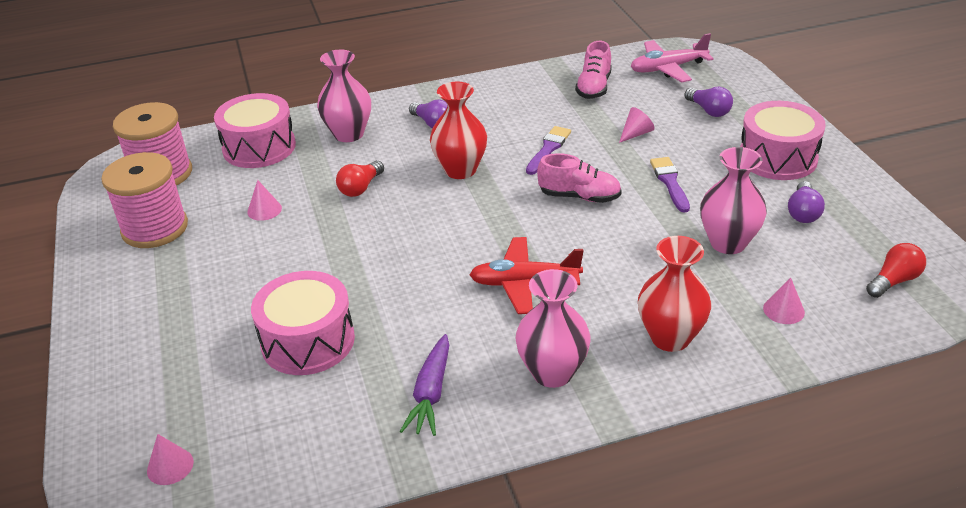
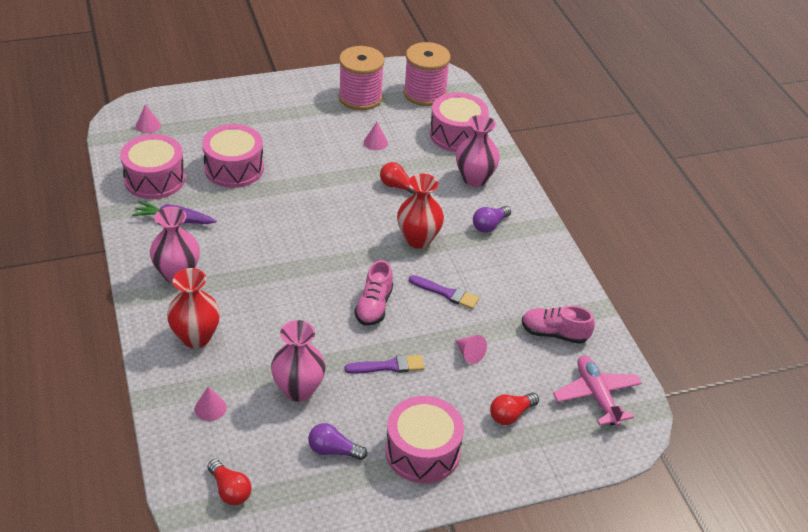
camera: 85 degrees right, 5 degrees up
red plane [469,237,584,314] -> none
purple light bulb [684,87,733,117] -> red light bulb [490,393,539,425]
none -> pink drum [120,134,185,199]

